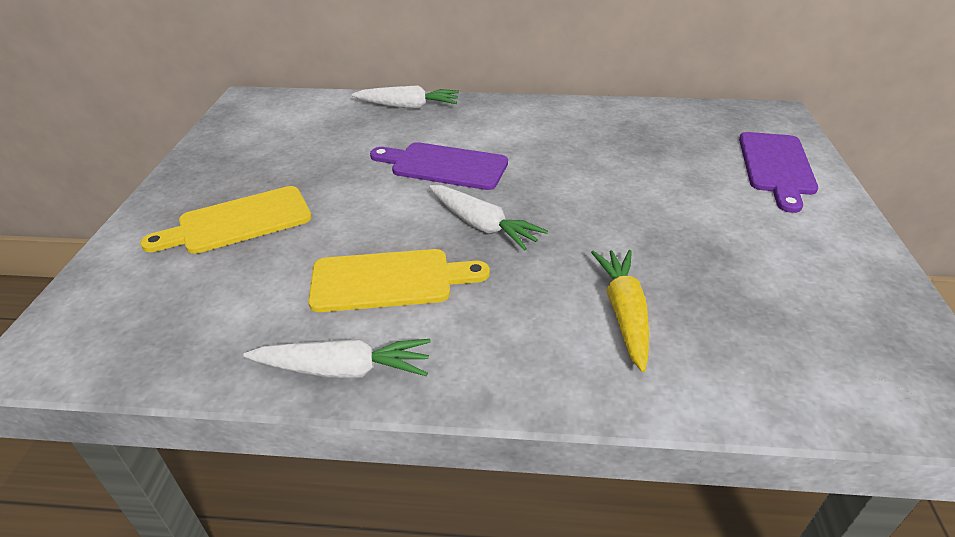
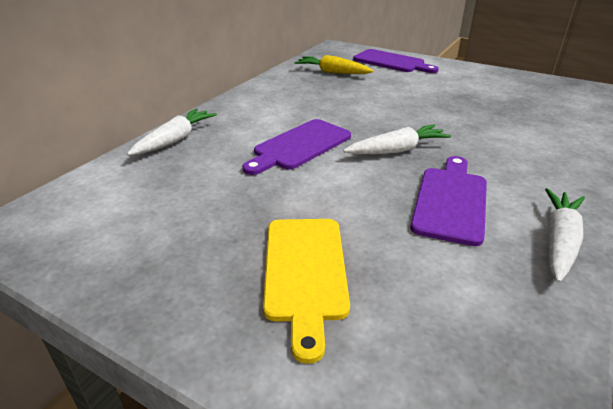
camera: 65 degrees left, 5 degrees down
yellow cutting board [308,249,490,312] -> purple cutting board [410,156,487,246]
yellow carrot [591,250,649,372] -> yellow carrot moved to [295,55,374,74]

